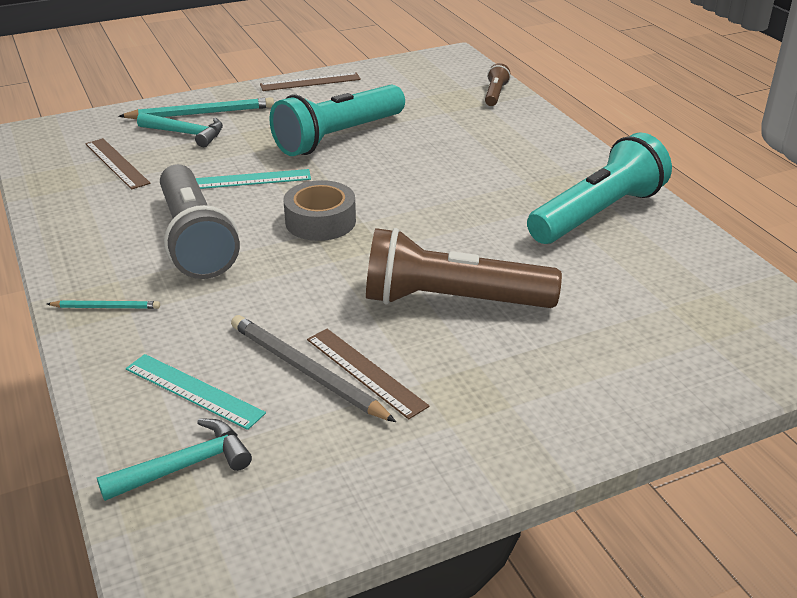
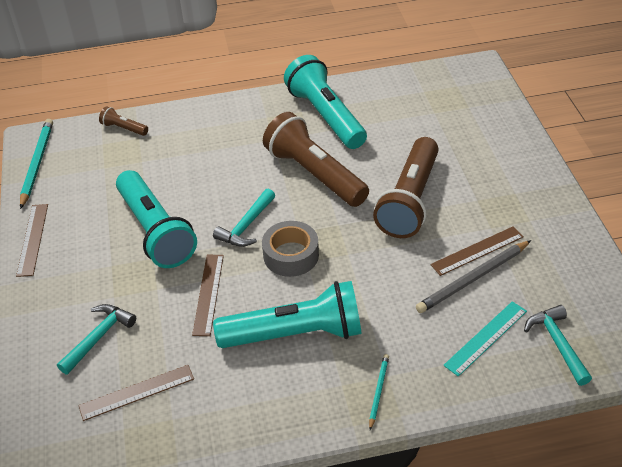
camera: 75 degrees left, 10 degrees up
turquoise pencil [118,97,274,119] -> turquoise pencil moved to [20,119,53,209]
grey flashlight [160,164,240,279] -> turquoise flashlight [213,281,362,348]
turquoise ruler [195,169,311,189] -> brown ruler [192,255,224,336]
none -> turquoise hammer [213,189,275,247]
none -> brown flashlight [263,112,369,207]

